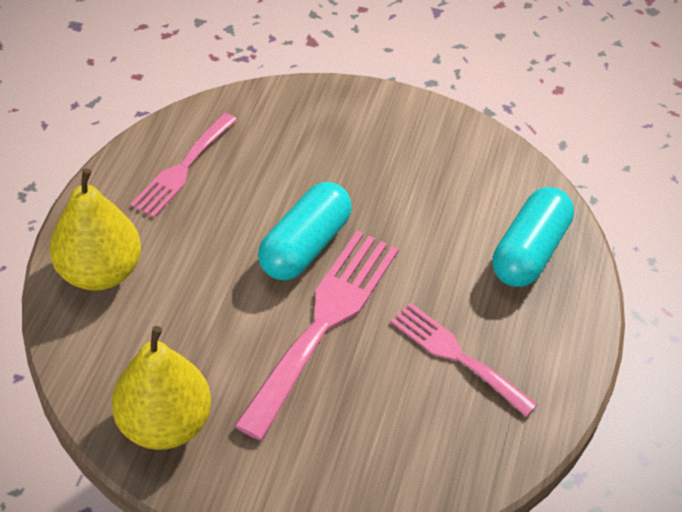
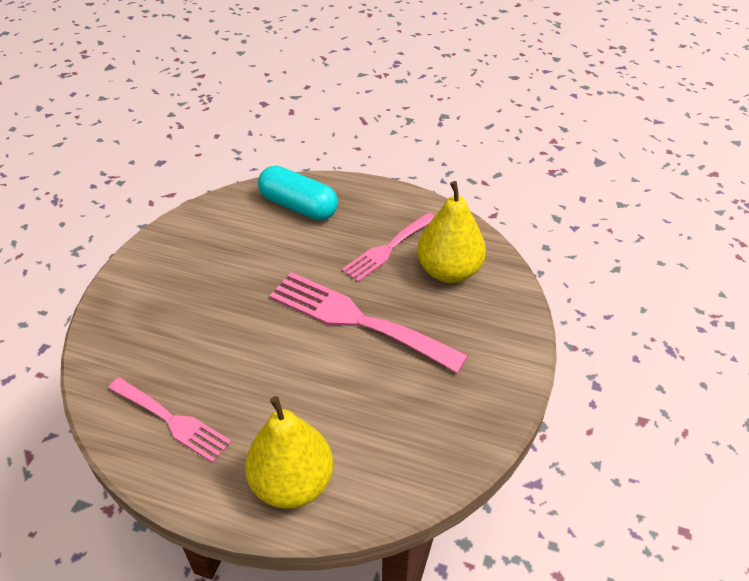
camera: 85 degrees left, 5 degrees down
yellow pear [112,326,211,450] -> yellow pear moved to [417,181,486,283]
turquoise capsule [258,182,352,280] -> none

